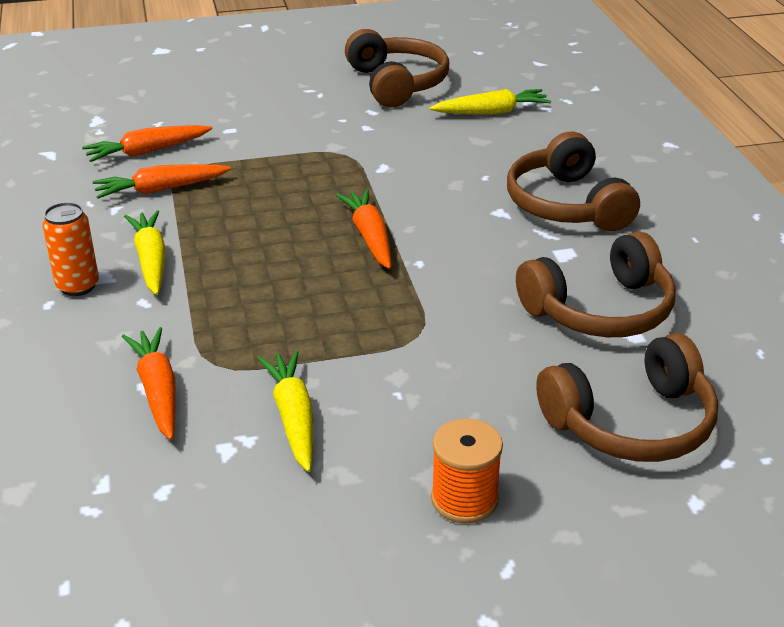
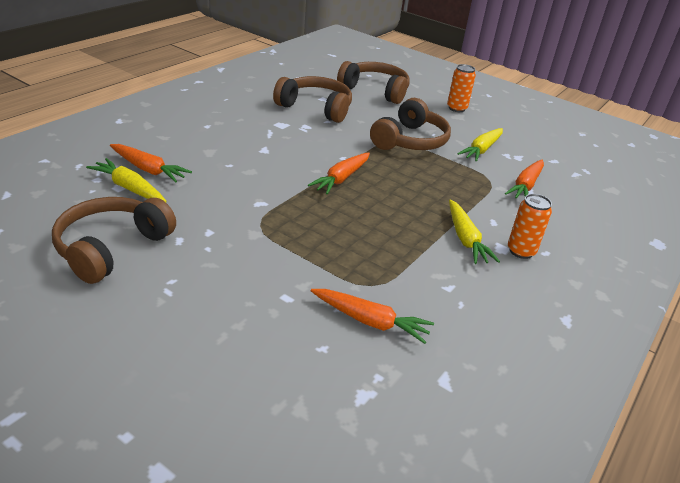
camera: 135 degrees left, 0 degrees up
orange carrot [93,164,231,199] -> orange carrot moved to [110,144,192,182]
yellow carrot [124,210,166,295] -> yellow carrot turned 45 degrees counterclockwise [449,200,500,264]
orange spool [431,419,503,523] -> orange can [447,64,476,112]
brown headphones [507,132,640,231] -> brown headphones moved to [370,98,451,150]

